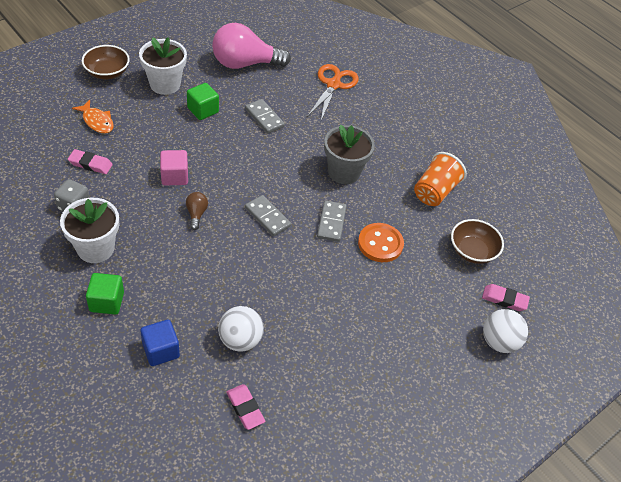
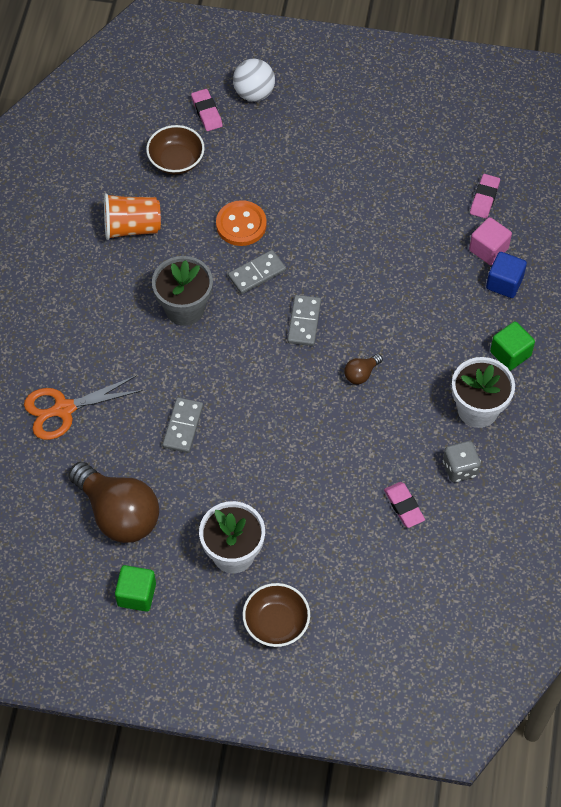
camera: 125 degrees left, 10 degrees up
orange fish [72,100,114,133] -> none
pink cube [160,150,188,185] -> pink cube moved to [469,217,512,265]
green cube [187,83,219,120] -> green cube moved to [115,565,156,612]
pink light bulb [212,23,291,69] -> brown light bulb [69,462,159,543]
white ball [218,306,264,352] -> none

